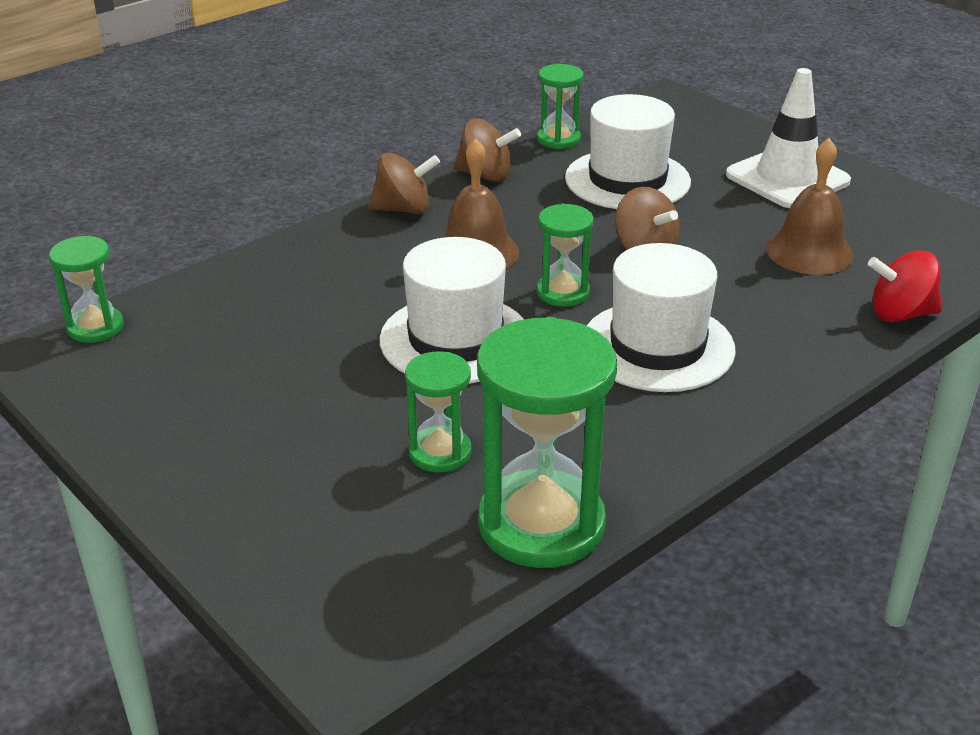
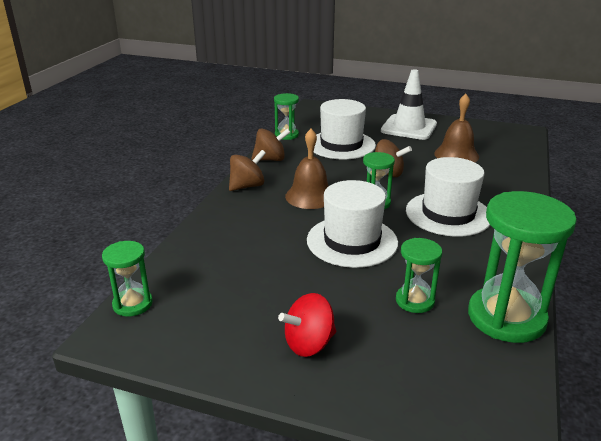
camera: 30 degrees left, 5 degrees down
red spinning top [868,250,942,322] -> red spinning top moved to [278,293,336,357]

